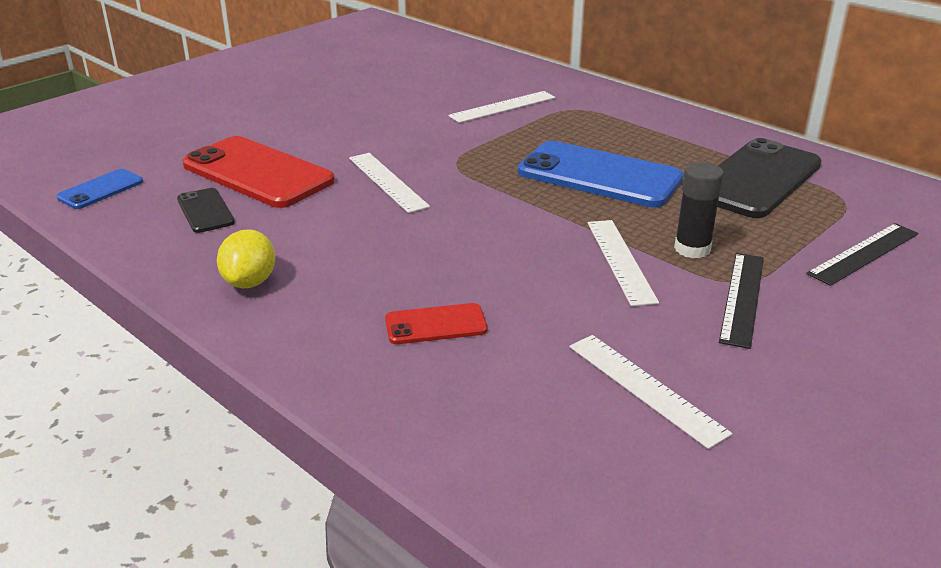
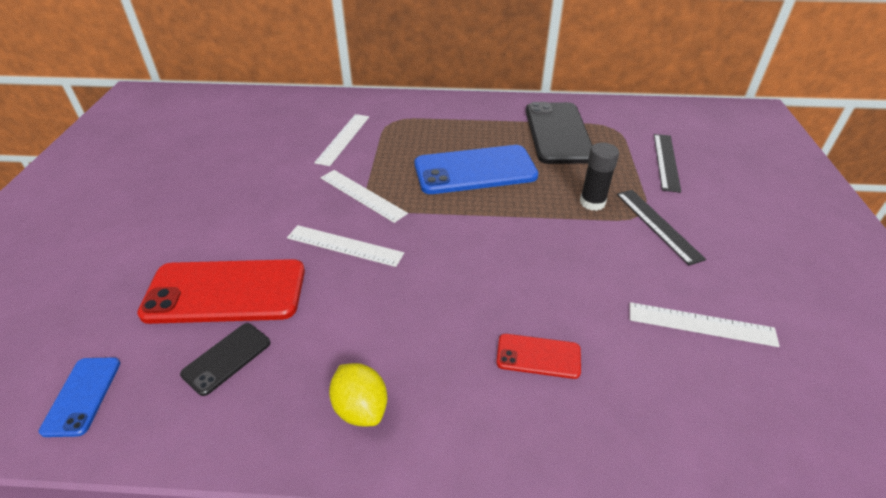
camera: 40 degrees left, 10 degrees up
black phone [177,188,235,233] -> black phone turned 75 degrees counterclockwise [180,323,270,396]
red phone [385,303,488,344] -> red phone turned 60 degrees clockwise [496,334,581,379]
white ruler [588,220,659,306] -> white ruler moved to [320,170,408,223]

